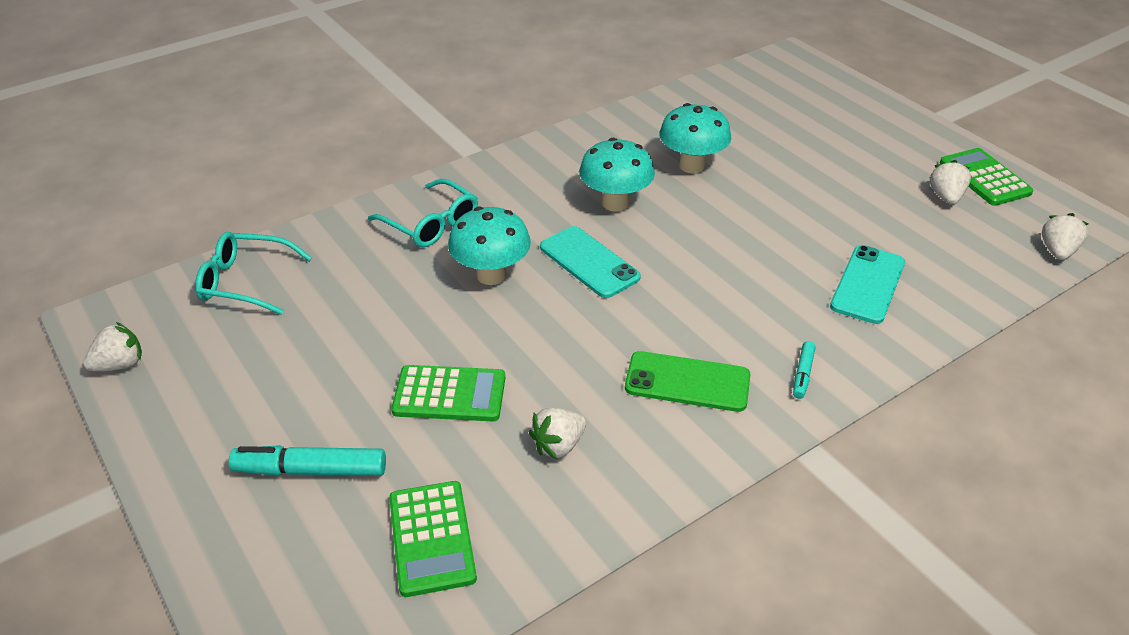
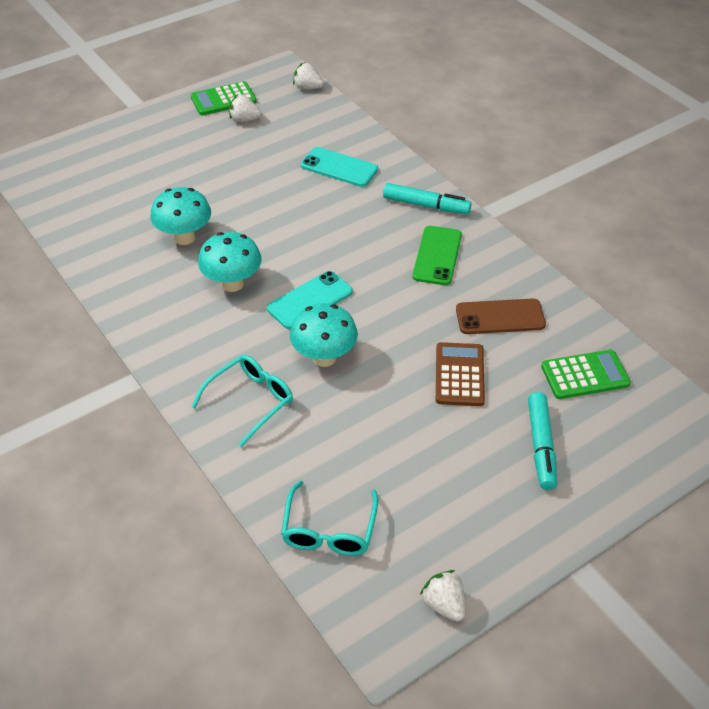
camera: 90 degrees left, 5 degrees up
green calculator [391,365,505,421] -> brown calculator [436,342,485,406]
white strawberry [529,407,586,460] -> brown phone [456,298,546,334]
turquoise marker [793,341,816,399] -> turquoise marker [383,183,472,214], size x1.88

